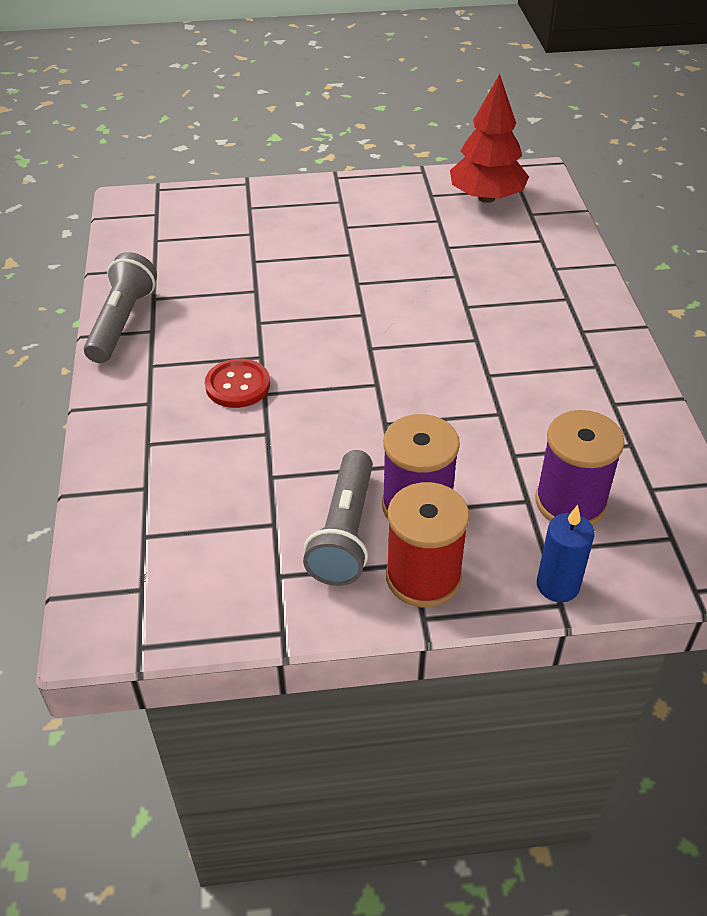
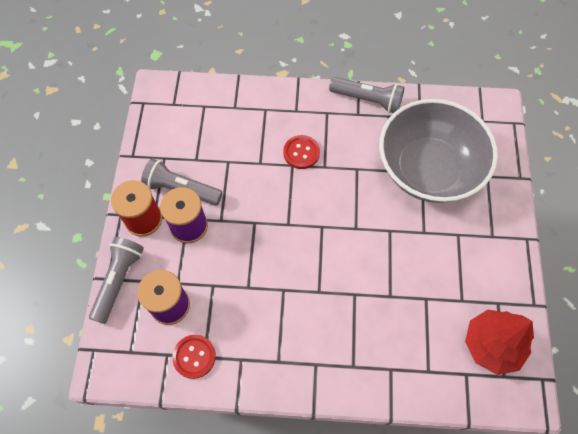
camera: 100 degrees right, 20 degrees up
blue candle [537,505,595,602] -> grey flashlight [89,237,144,324]
none -> red button [172,335,216,379]
none -> grey bowl [379,99,498,203]

